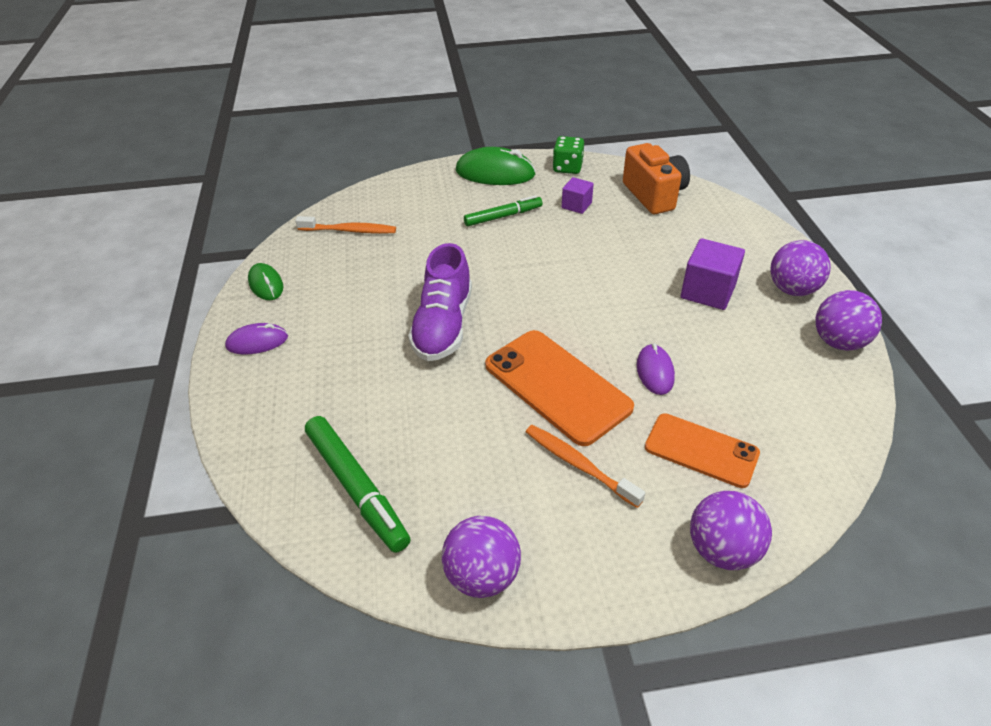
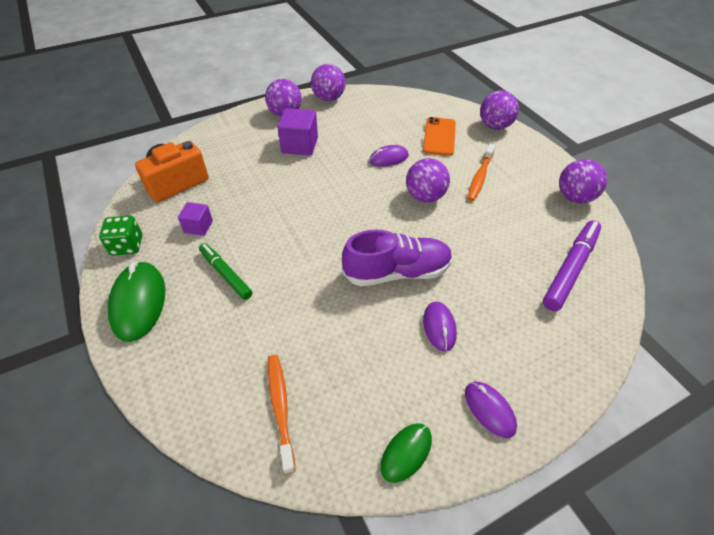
camera: 110 degrees left, 5 degrees up
green marker [305,416,410,553] -> purple marker [543,220,601,311]
orange phone [485,330,634,446] -> purple ball [406,158,450,202]
none -> purple mouse [423,302,457,352]

